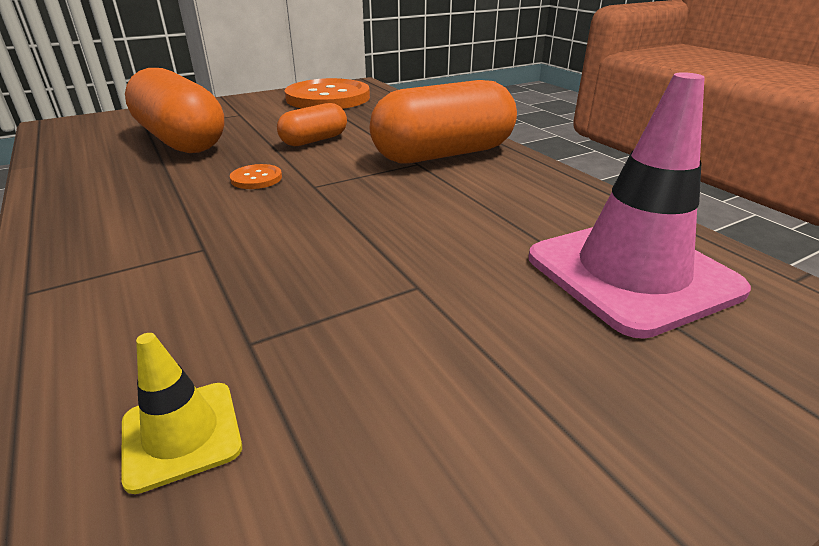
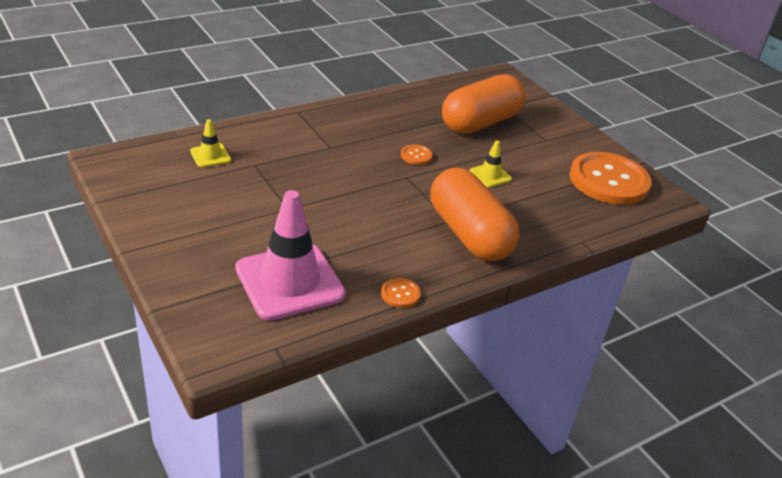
camera: 85 degrees right, 5 degrees up
orange capsule [277,103,347,146] -> yellow traffic cone [469,140,512,188]
none -> orange button [381,278,421,308]

